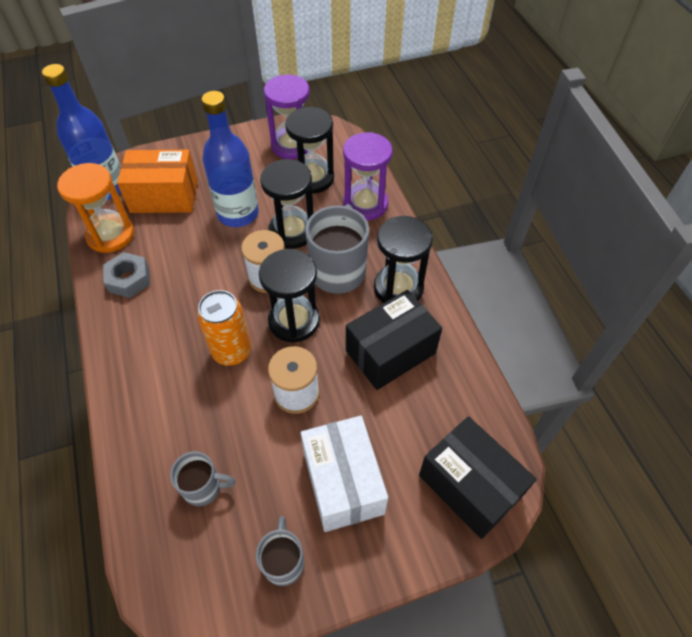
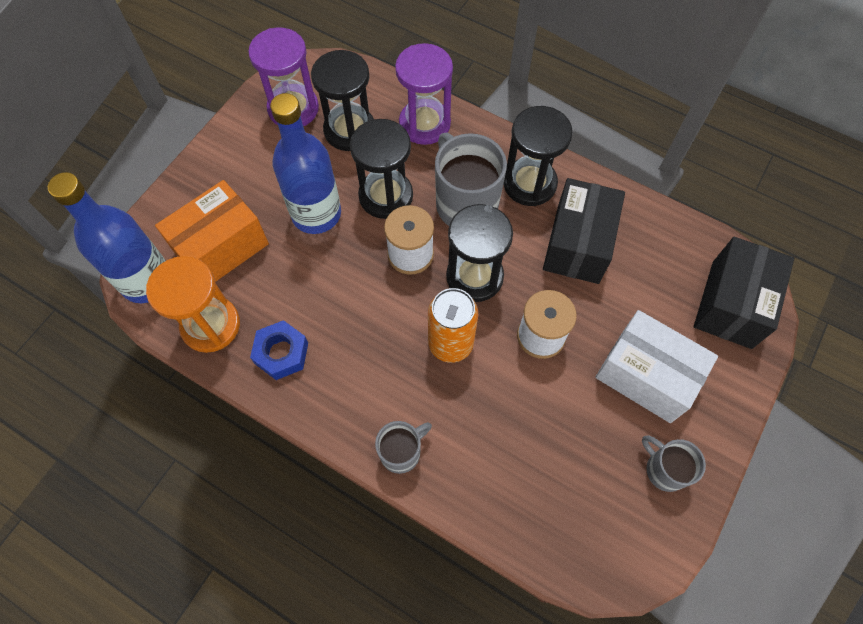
camera: 40 degrees left, 10 degrees up
grey nut [103,252,150,298] -> blue nut [250,320,308,380]
grey mug [170,451,236,506] -> grey mug moved to [375,421,432,474]
black box [419,416,537,539] -> black box turned 75 degrees counterclockwise [694,237,794,349]

